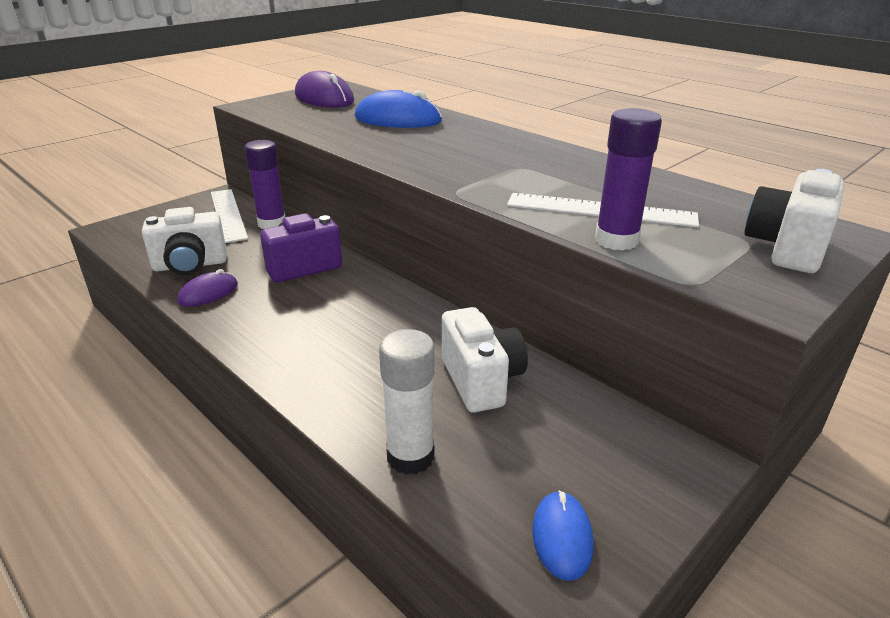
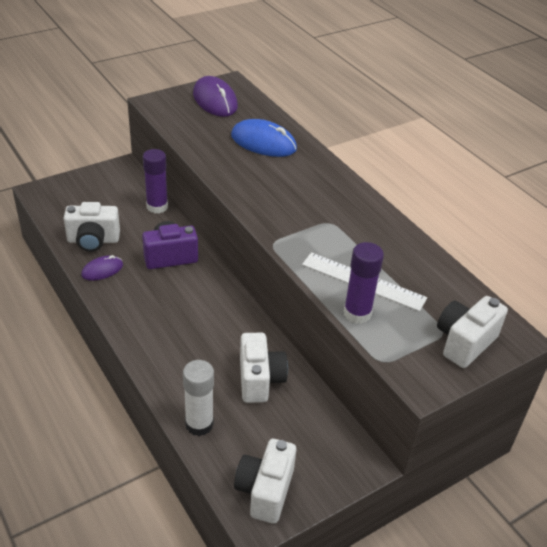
camera: 10 degrees right, 10 degrees up
white ruler [211,189,248,243] -> none
blue mouse [532,491,594,581] -> white camera [234,439,296,524]

